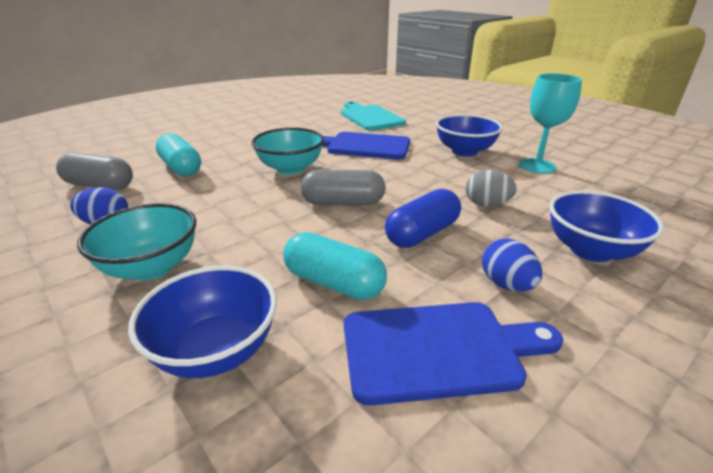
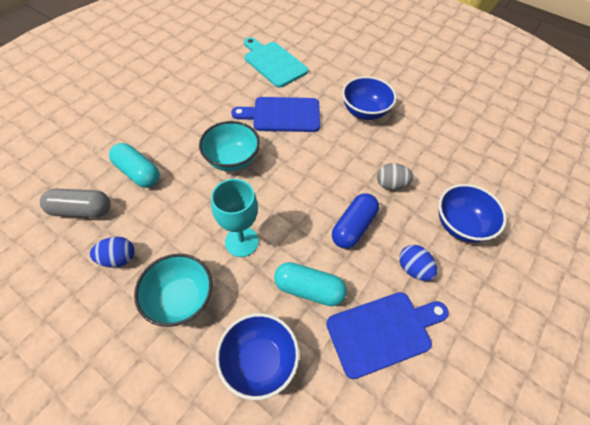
camera: 15 degrees left, 25 degrees up
grey capsule [301,170,386,205] -> none
turquoise goblet [519,73,582,174] -> turquoise goblet moved to [211,179,259,257]

